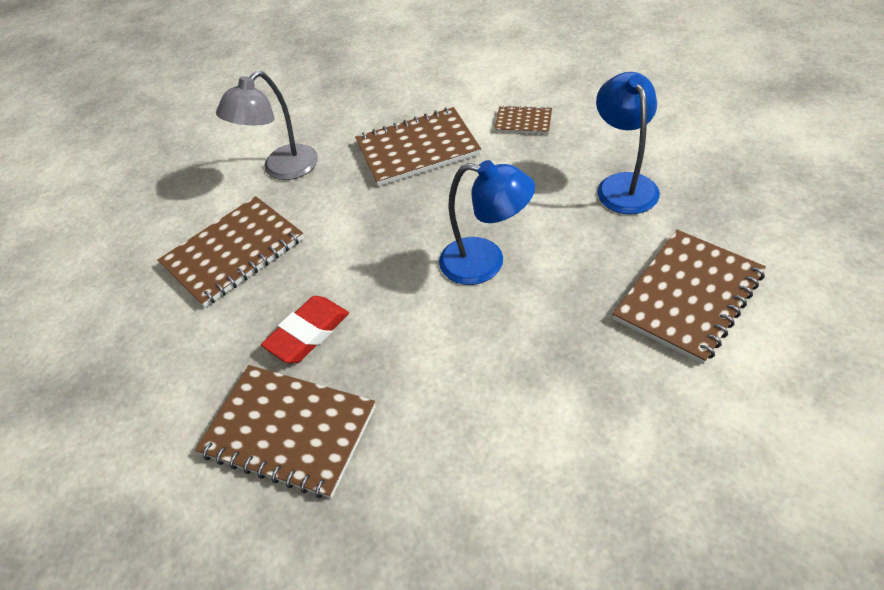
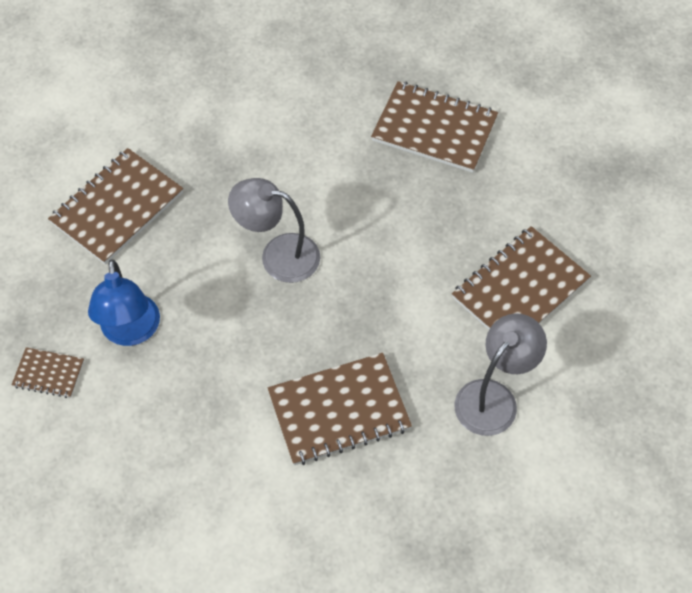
camera: 175 degrees right, 10 degrees up
red eraser [261,296,349,363] -> none
blue lamp [439,160,535,285] -> grey lamp [228,178,320,283]
brown notebook [494,105,552,134] -> brown notebook moved to [12,347,84,398]

